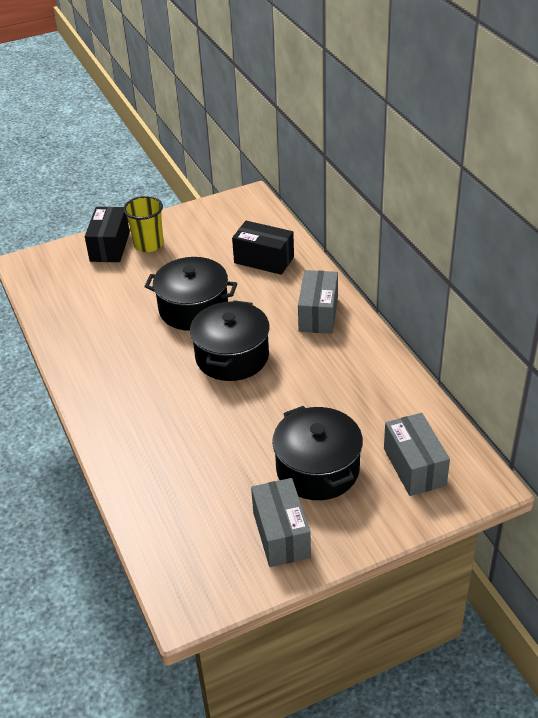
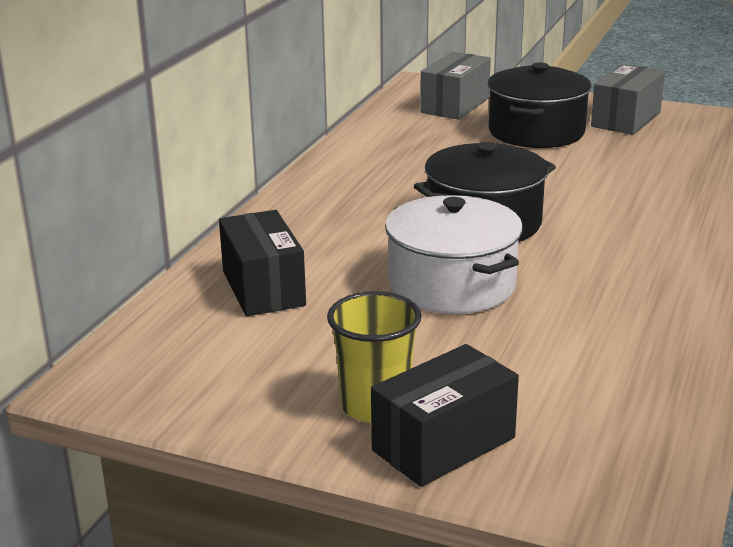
camera: 135 degrees left, 15 degrees down
black pot [144,257,237,331] -> white pot [385,195,523,314]
grey box [298,270,338,334] -> none

